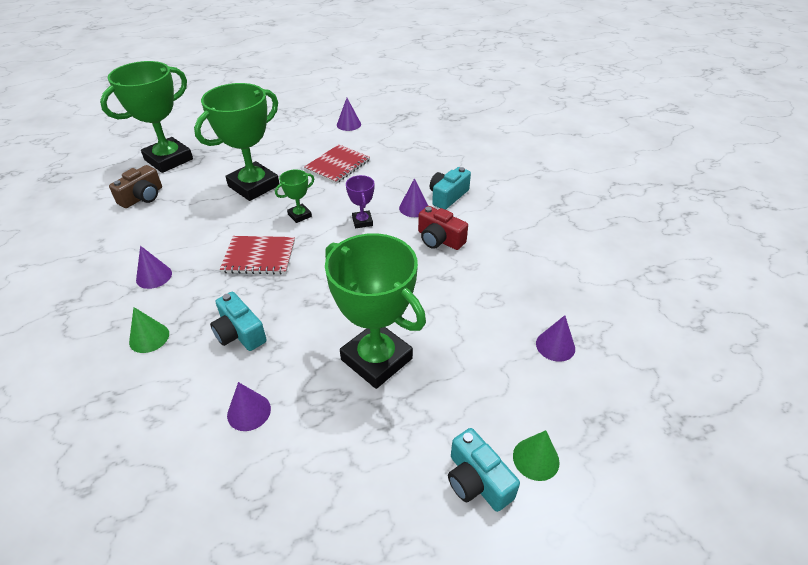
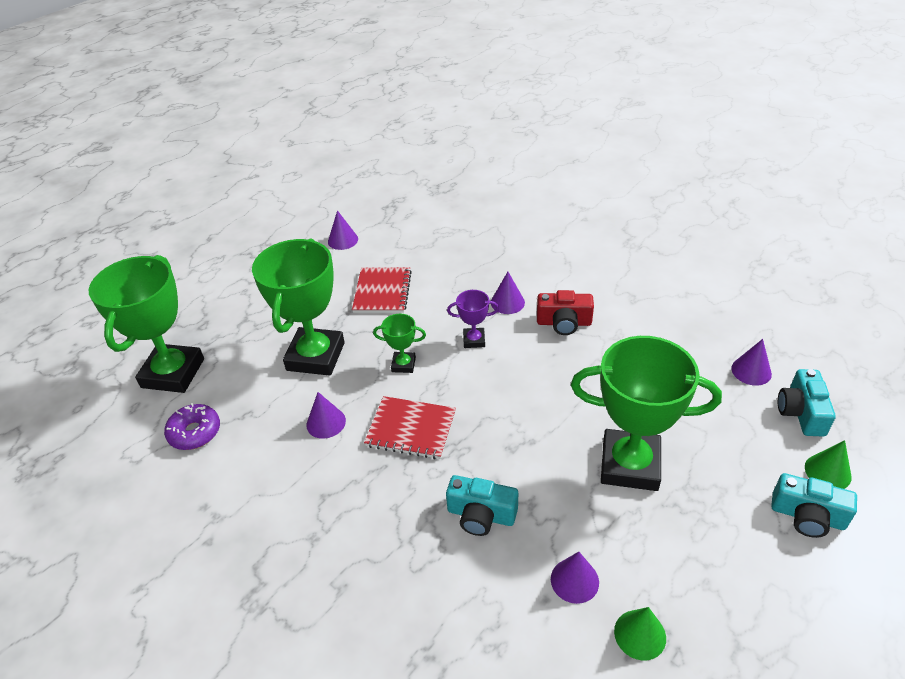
camera: 30 degrees left, 0 degrees up
brown camera [109,165,162,208] -> purple donut [164,403,220,450]
green cone [129,307,169,353] -> green cone moved to [614,607,666,660]
purple cone [136,246,172,289] -> purple cone moved to [307,392,346,439]
red notebook [220,236,295,275] -> red notebook turned 45 degrees clockwise [364,396,456,459]
green trophy [275,169,314,223] -> green trophy turned 75 degrees clockwise [373,314,426,373]
purple trophy [346,175,374,228] -> purple trophy turned 45 degrees counterclockwise [447,290,499,348]
turquoise camera [430,167,471,210] -> turquoise camera moved to [778,369,836,437]

